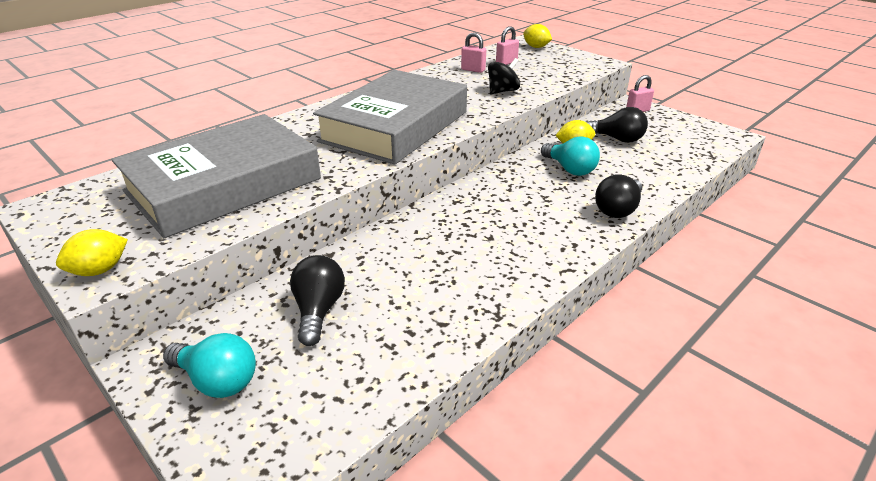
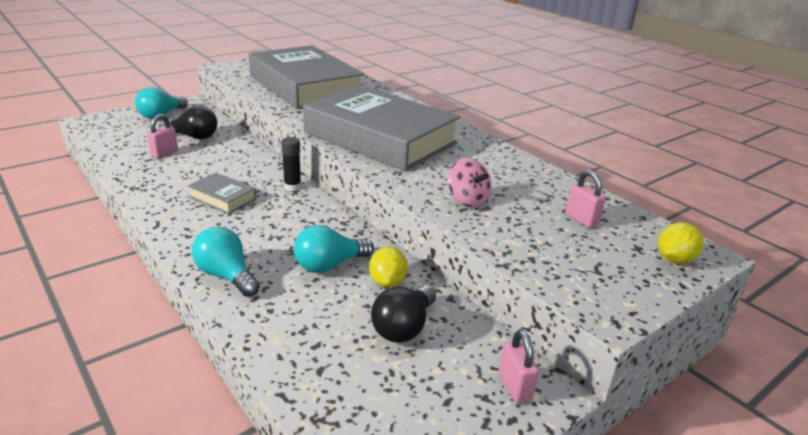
camera: 95 degrees right, 5 degrees down
yellow lemon [56,229,128,276] -> none
pink padlock [461,32,486,73] -> pink padlock moved to [147,114,178,158]
black spinning top [488,58,520,94] -> pink spinning top [448,158,492,207]
black light bulb [595,174,642,218] -> turquoise light bulb [192,227,260,297]
none -> grey book [187,173,257,214]
none -> black glue stick [281,137,301,191]

